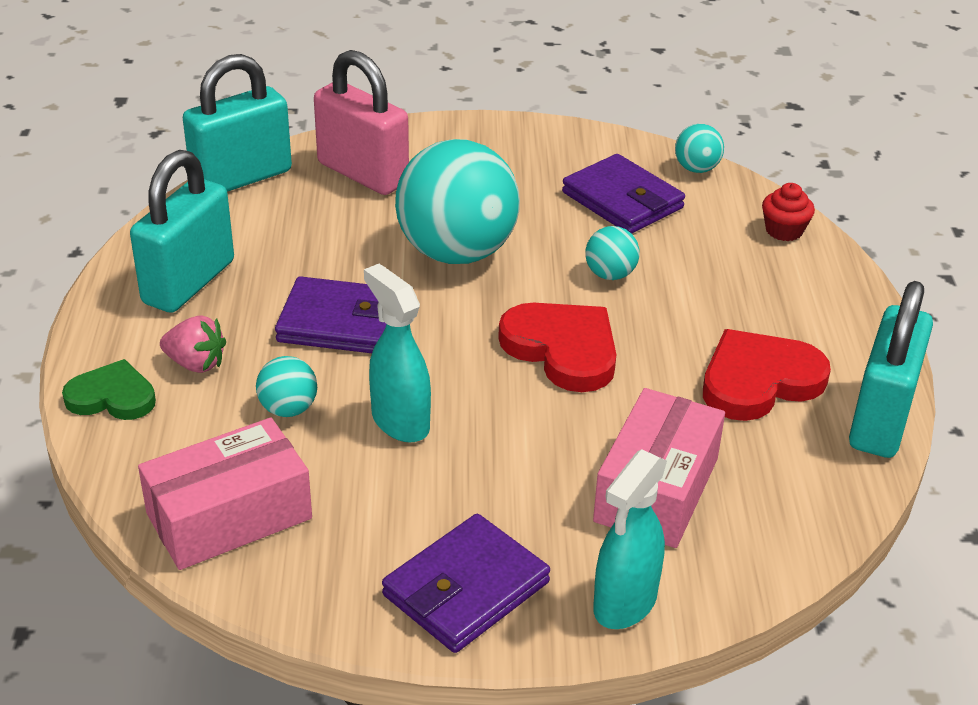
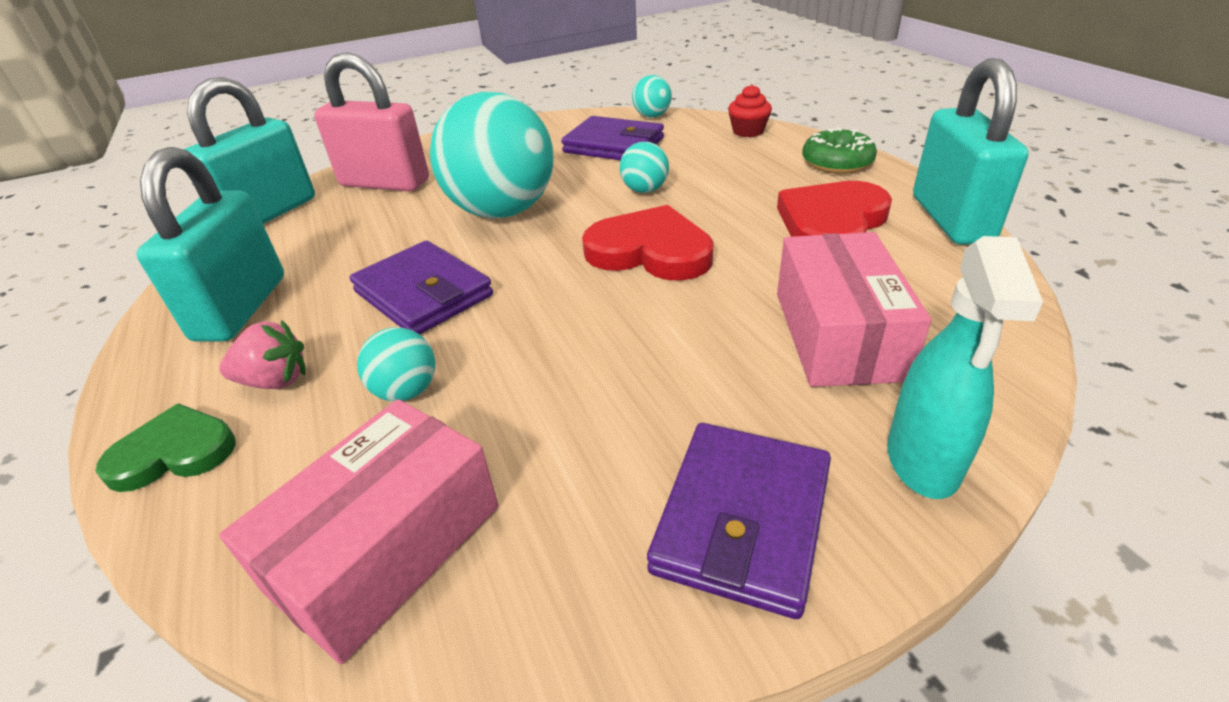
camera: 20 degrees left, 0 degrees up
purple wallet [275,276,386,353] -> purple wallet turned 60 degrees clockwise [350,240,493,334]
turquoise spray bottle [364,264,431,443] -> none
none -> green donut [802,127,877,174]

